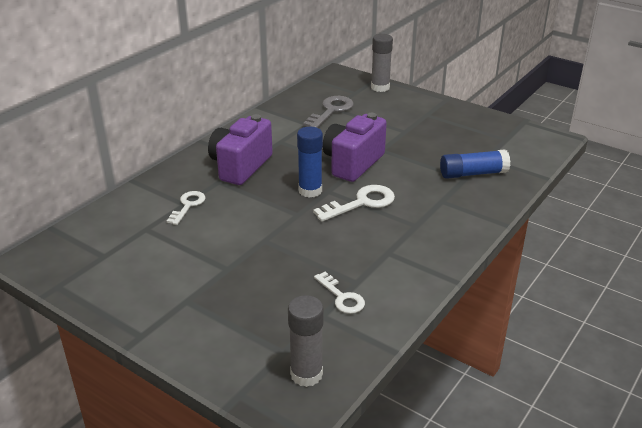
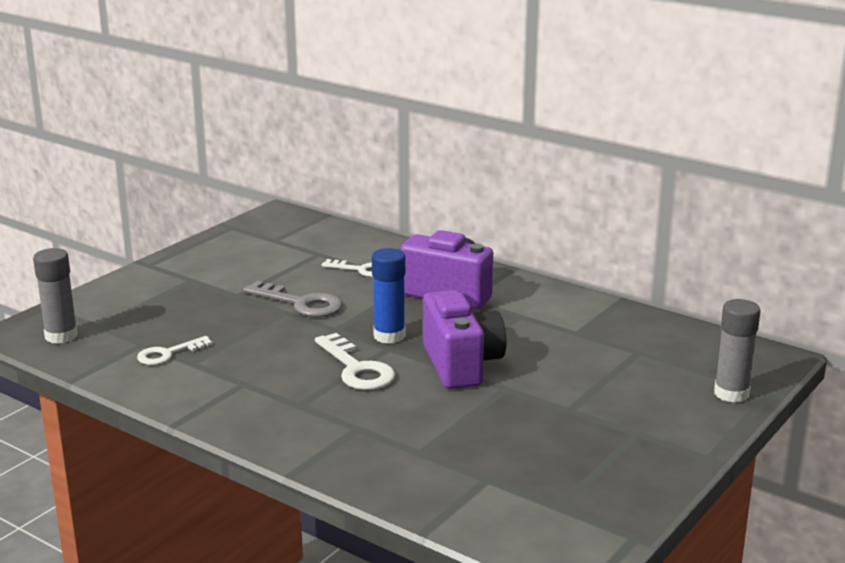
camera: 90 degrees right, 10 degrees down
grey key [303,96,354,128] -> grey key moved to [243,281,342,317]
purple camera [323,113,387,182] -> purple camera turned 45 degrees clockwise [423,290,506,389]
blue glue stick [440,149,510,179] -> none

